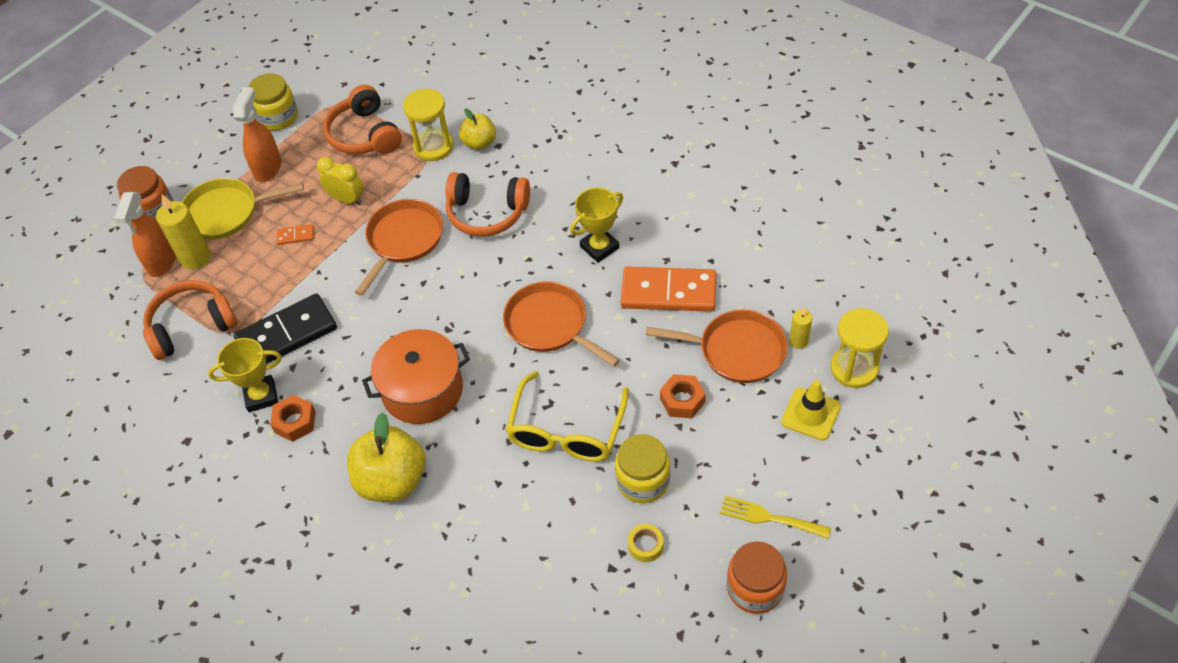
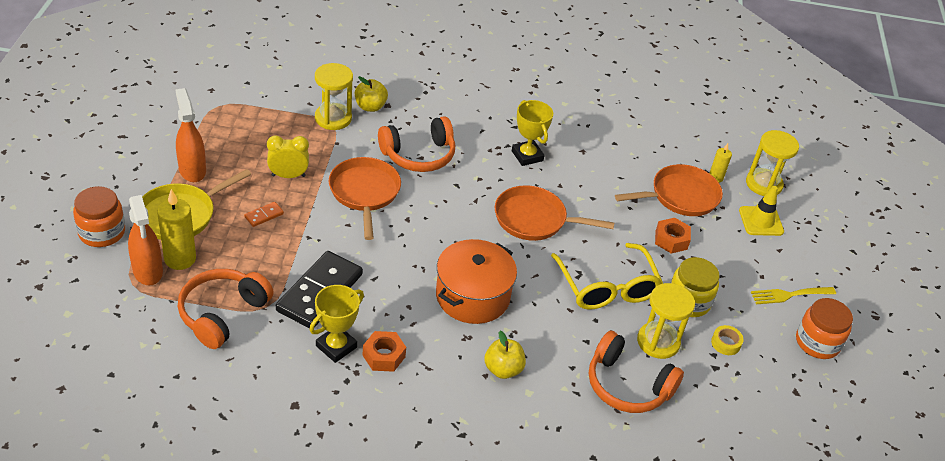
camera: 40 degrees left, 10 degrees down
yellow jar [248,73,298,130] -> none
orange headphones [323,85,402,154] -> orange headphones moved to [589,331,684,413]
yellow apple [347,413,426,502] -> yellow apple [484,331,526,379], size x0.58
yellow trophy [570,188,623,263] -> yellow trophy turned 45 degrees counterclockwise [512,100,553,166]
orange domino [621,267,716,312] -> none
none -> yellow hourglass [637,283,695,359]

